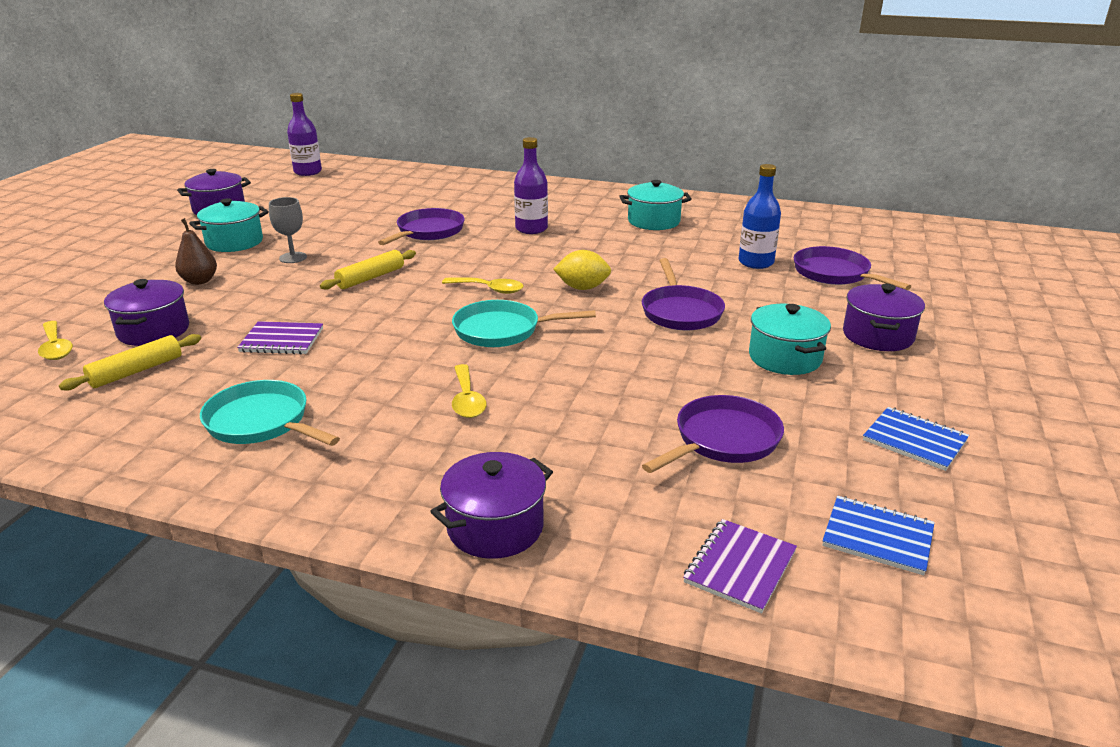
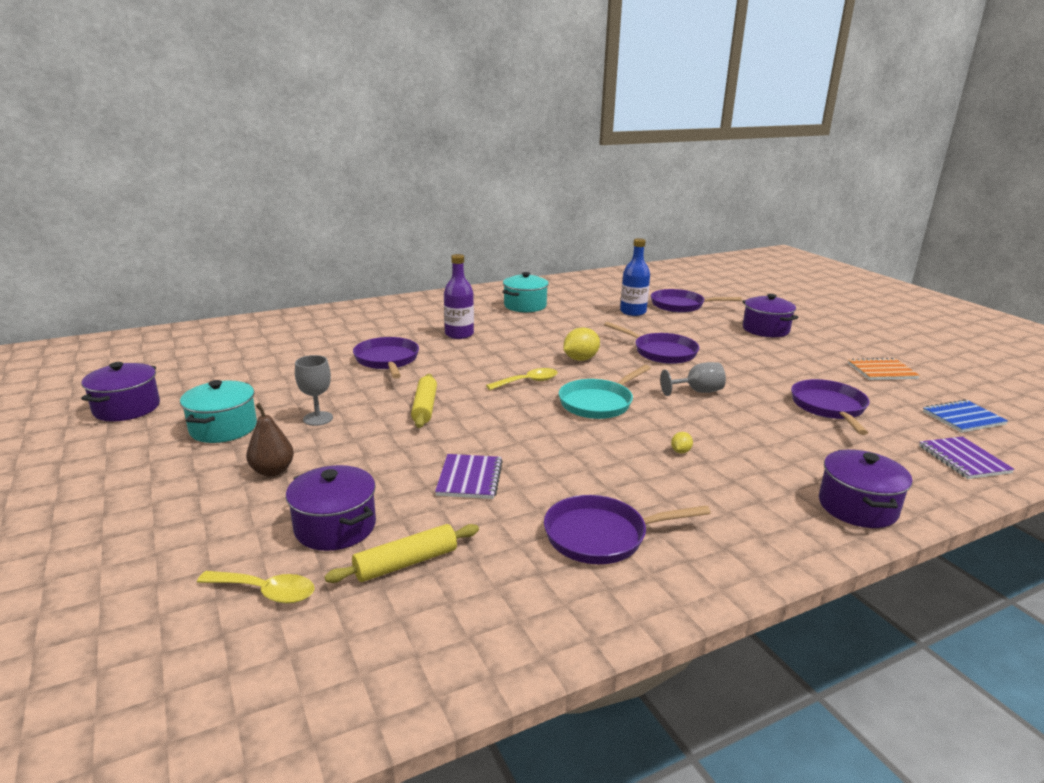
camera: 45 degrees left, 5 degrees down
yellow rolling pin [59,334,201,391] -> yellow rolling pin turned 60 degrees clockwise [324,524,479,583]
turquoise pan [200,380,340,446] -> purple pan [544,495,711,564]
purple notebook [237,321,323,354] -> purple notebook turned 45 degrees counterclockwise [435,454,503,499]
purple bottle [287,93,322,176] -> none
yellow spoon [452,364,486,418] -> yellow lemon [671,432,693,454]
turquoise pot [749,304,831,375] -> none
blue notebook [863,407,969,471] -> orange notebook [848,358,920,380]
none -> grey goblet [660,362,726,396]

